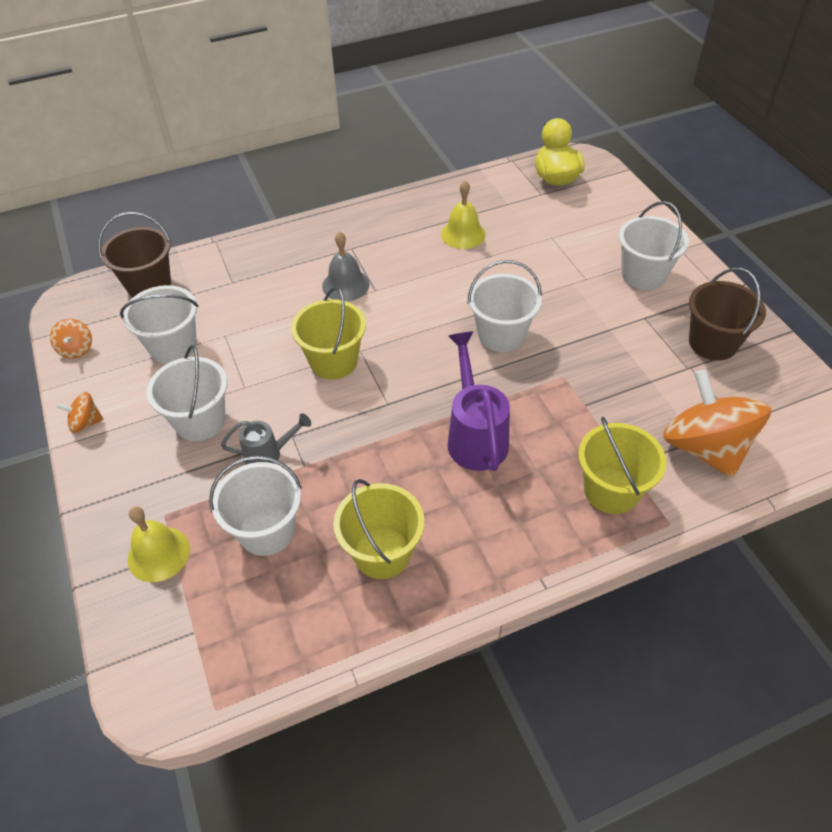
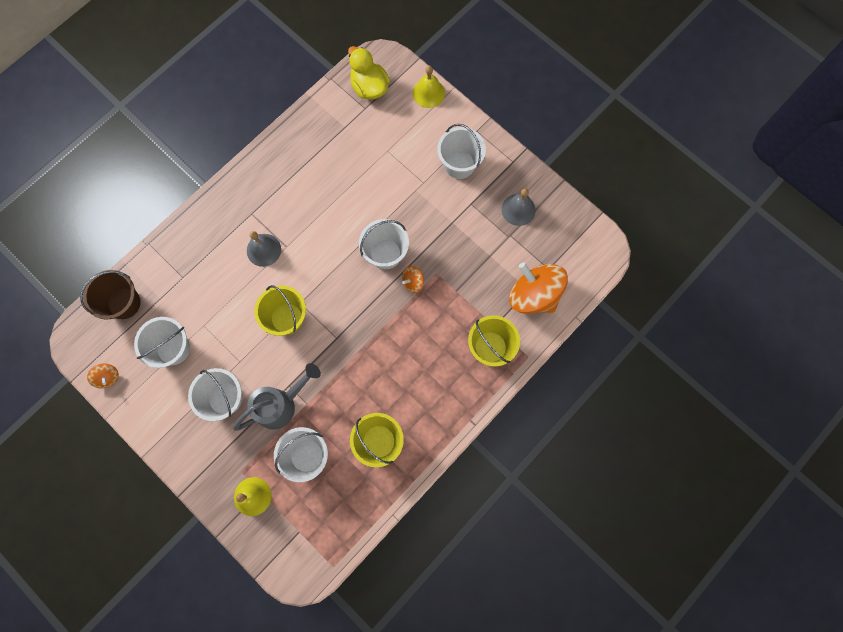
camera: 25 degrees left, 25 degrees up
orange spinning top [56,392,104,433] -> orange spinning top moved to [402,266,424,293]
grey watering can [221,413,311,465] -> grey watering can [233,363,321,431], size x1.70
yellow bell [441,181,486,249] -> yellow bell moved to [413,66,445,108]
purple watering can [448,331,510,471] -> none
brown bucket [689,268,766,361] -> grey bell [502,189,536,226]

